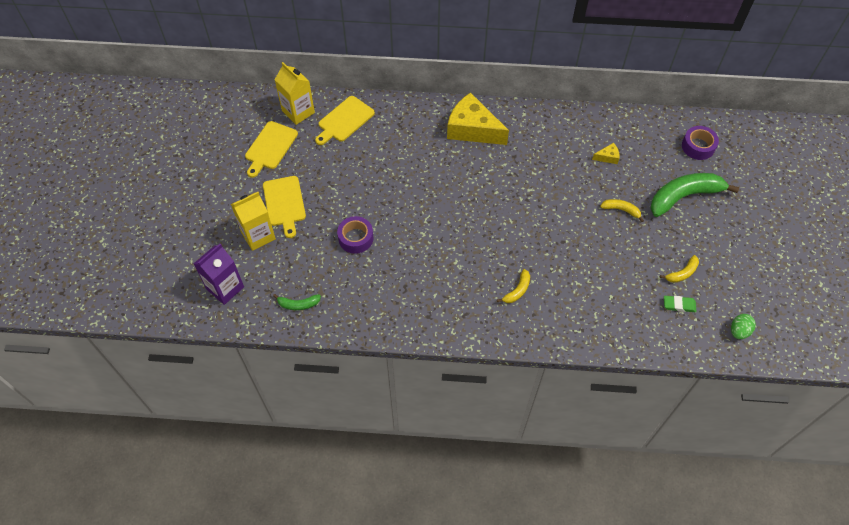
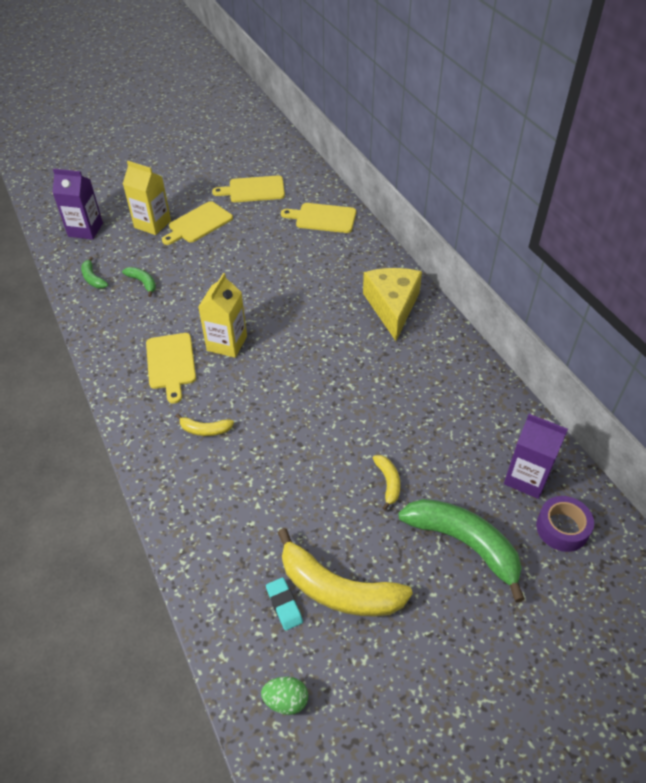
camera: 60 degrees right, 10 degrees down
yellow carton [275,62,315,125] -> yellow carton moved to [198,273,247,358]
purple tape [337,216,373,254] -> none
yellow cheese [592,143,620,164] -> none
yellow banana [660,255,699,283] -> yellow banana [278,528,413,617], size x2.12
green eraser [664,296,696,312] -> turquoise eraser [266,577,303,631]
none -> green banana [122,267,156,297]
none -> yellow cutting board [146,333,196,404]
none -> purple carton [504,414,568,499]

